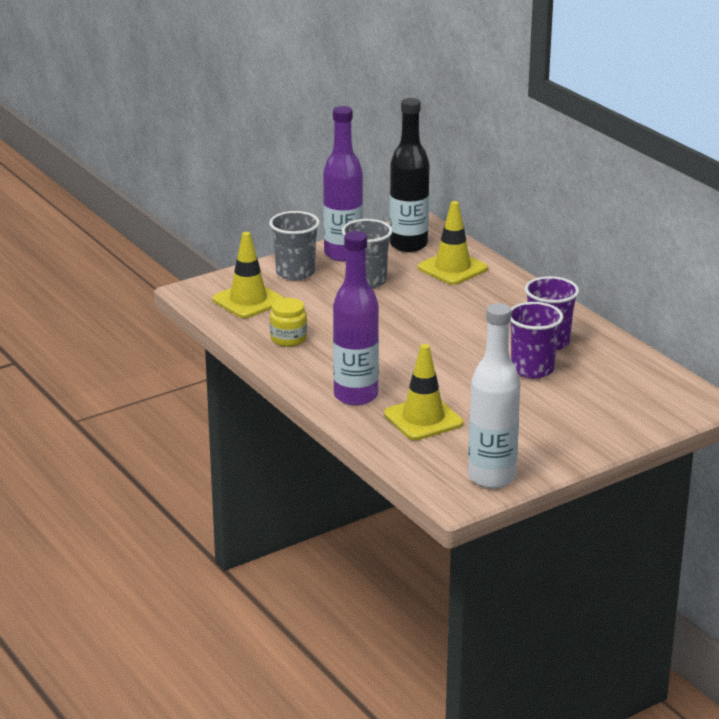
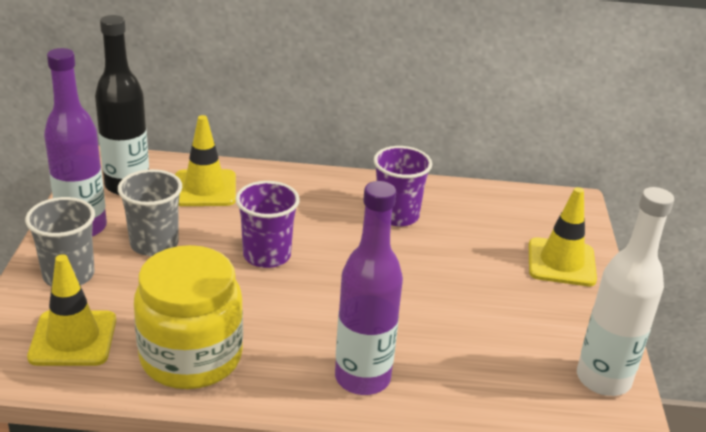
camera: 55 degrees left, 5 degrees up
yellow jar [270,298,307,347] -> yellow jar [134,245,243,389], size x2.09
yellow traffic cone [384,344,463,440] -> yellow traffic cone moved to [529,187,597,286]
purple cup [510,302,563,379] -> purple cup moved to [235,181,300,268]

